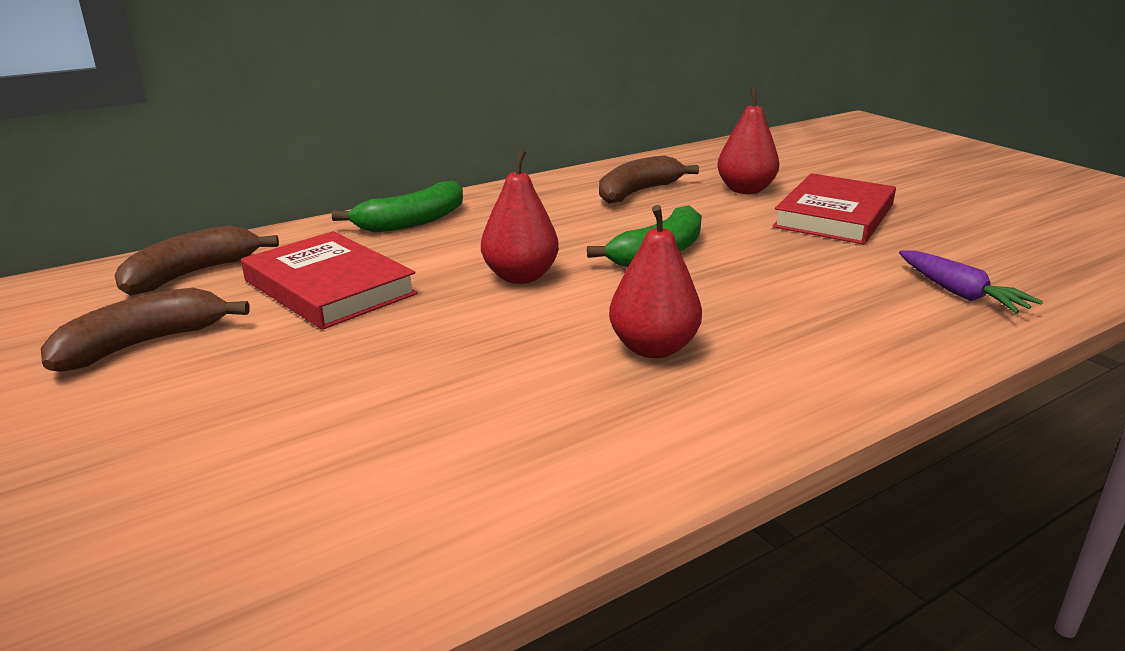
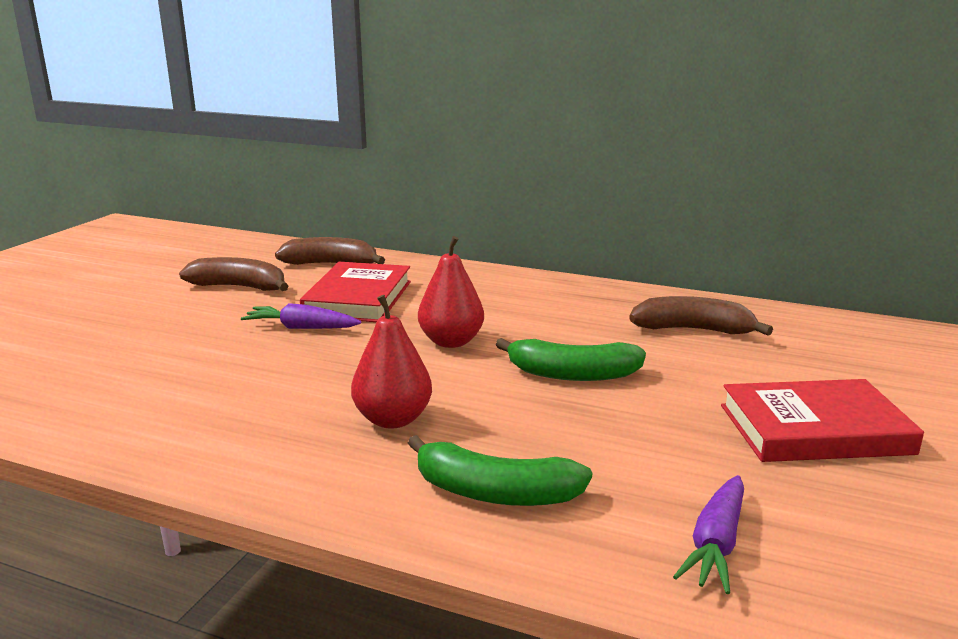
camera: 55 degrees right, 5 degrees down
green banana [332,181,463,232] -> green banana moved to [408,435,592,506]
red pear [717,88,780,194] -> none
none -> purple carrot [241,303,361,329]

